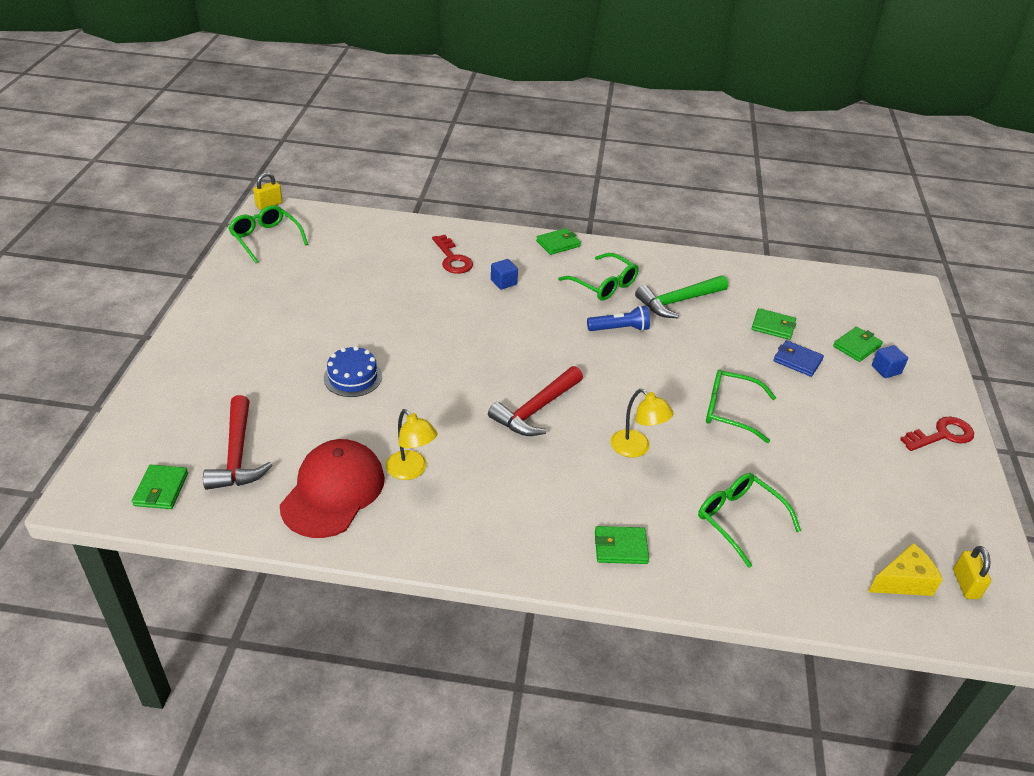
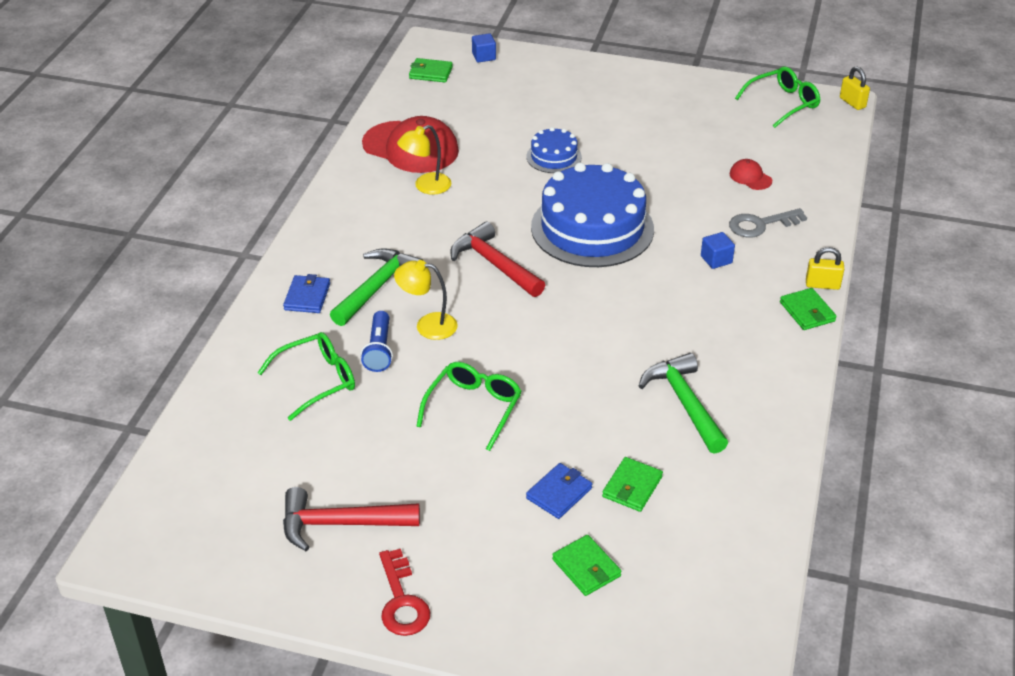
camera: 100 degrees right, 0 degrees up
red hammer [203,395,273,490] -> red hammer moved to [283,487,420,551]
red key [432,235,473,274] -> grey key [729,208,807,238]
green glasses [558,253,639,301] -> none
blue flashlight [587,305,650,331] -> blue flashlight moved to [361,311,393,372]
green wallet [595,526,649,564] -> blue wallet [283,274,330,313]
yellow lamp [611,389,674,458] -> yellow lamp turned 45 degrees clockwise [394,260,458,340]
yellow cheese [868,543,943,596] -> none
blue cube [872,345,908,378] -> blue cube moved to [472,33,496,63]
yellow padlock [953,546,991,599] -> yellow padlock moved to [806,247,844,290]
none -> green hammer [330,248,424,326]
none -> blue cake [531,162,654,267]
none -> red cap [730,159,772,190]

